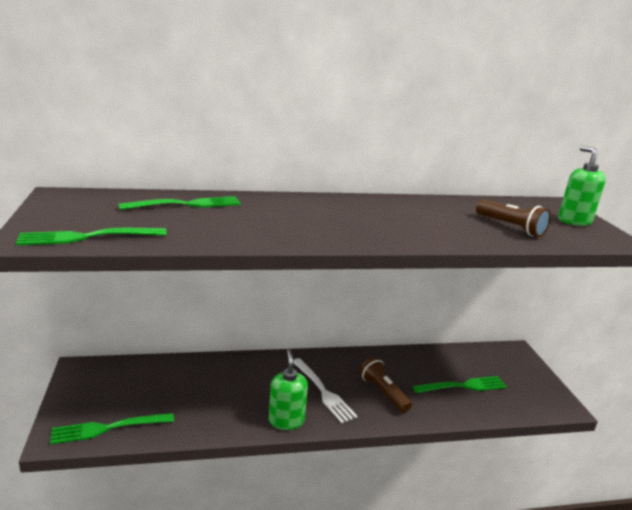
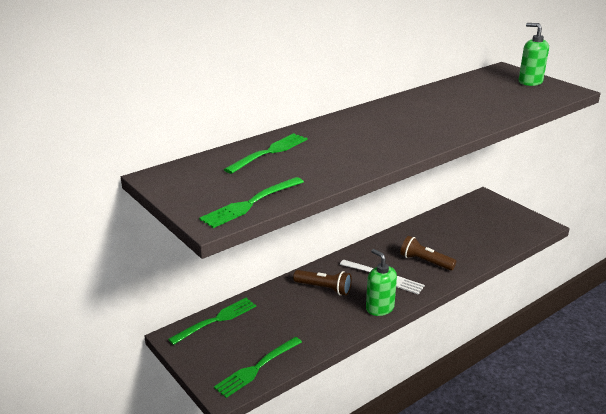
camera: 25 degrees left, 5 degrees up
green fork [413,376,507,393] -> green fork moved to [168,298,256,345]
brown flashlight [476,200,551,237] -> brown flashlight moved to [293,270,352,295]

